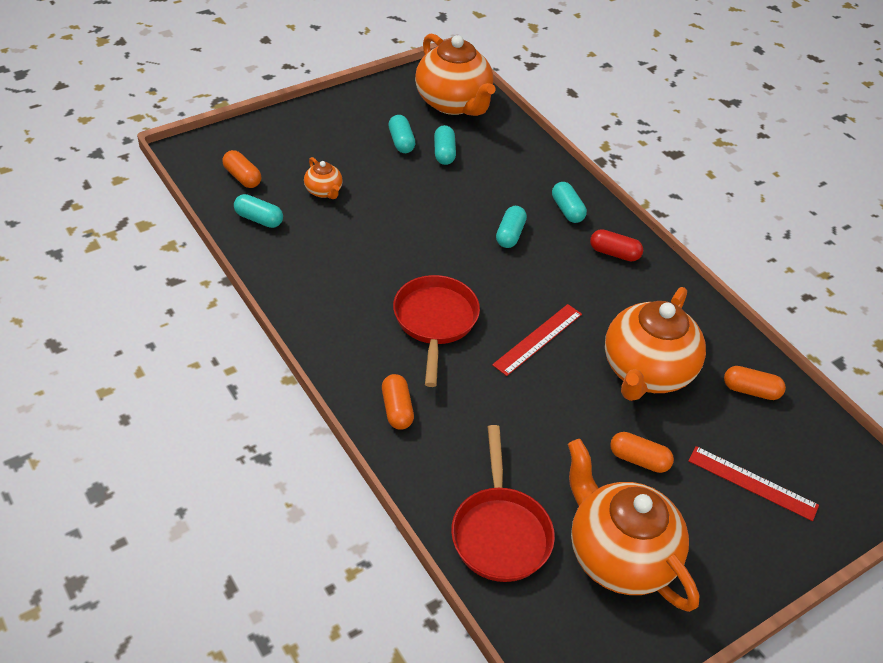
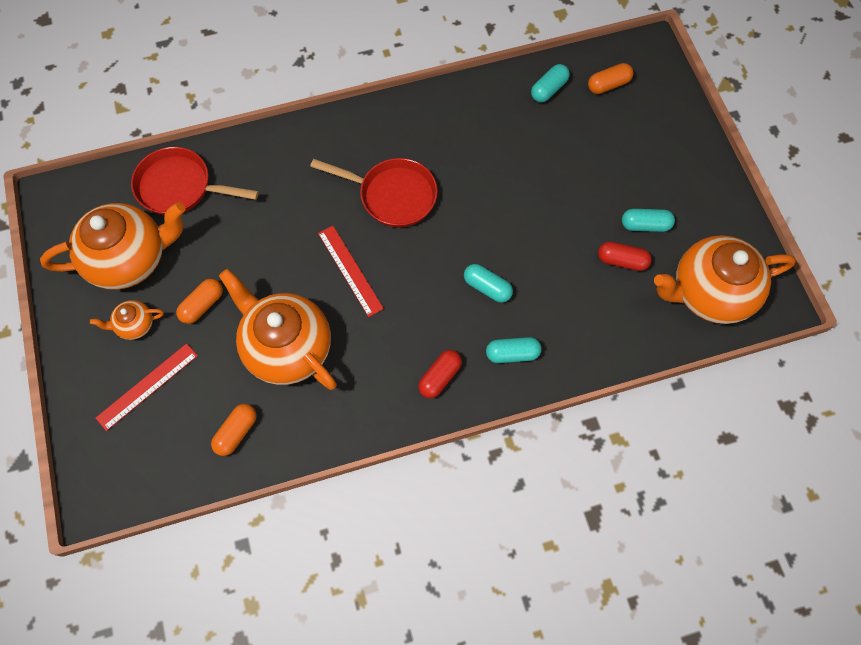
camera: 110 degrees right, 20 degrees up
orange teapot [304,157,343,199] -> orange teapot moved to [90,300,164,340]
orange capsule [382,374,414,430] -> none
turquoise capsule [434,125,456,165] -> red capsule [598,242,652,271]

